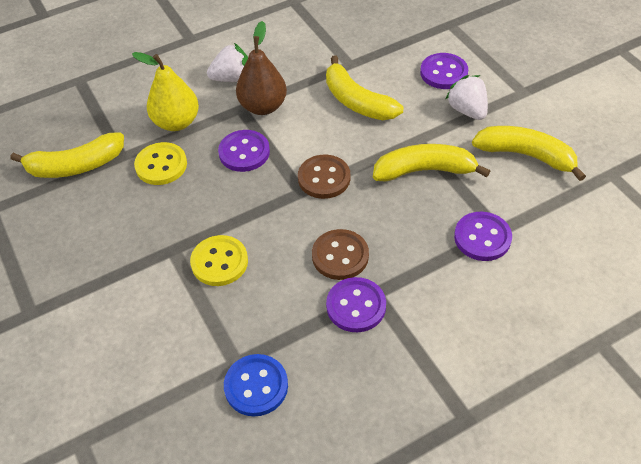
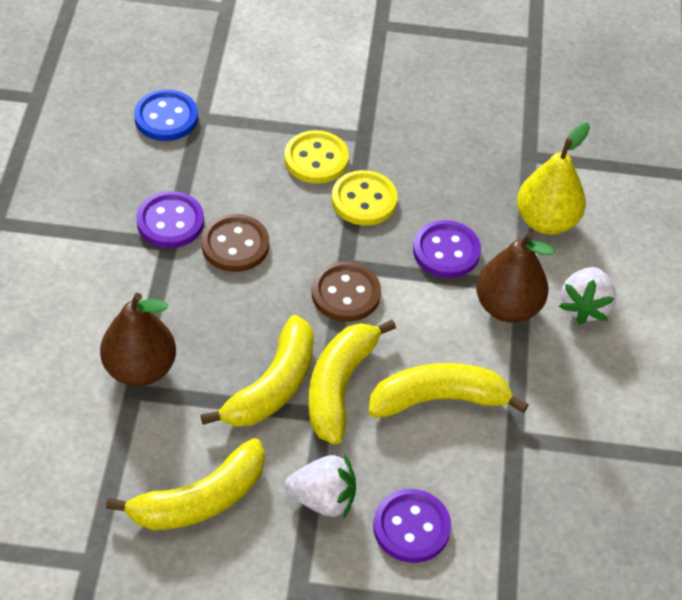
camera: 120 degrees right, 0 degrees up
yellow banana [10,132,124,178] -> yellow banana moved to [308,319,396,444]
yellow button [134,142,187,185] -> yellow button moved to [332,170,398,226]
purple button [454,212,512,261] -> brown pear [100,293,176,386]

